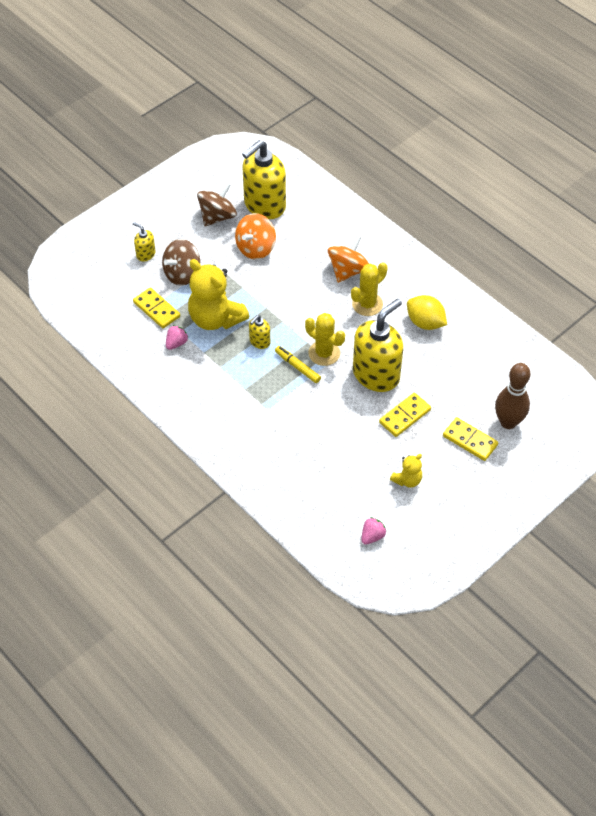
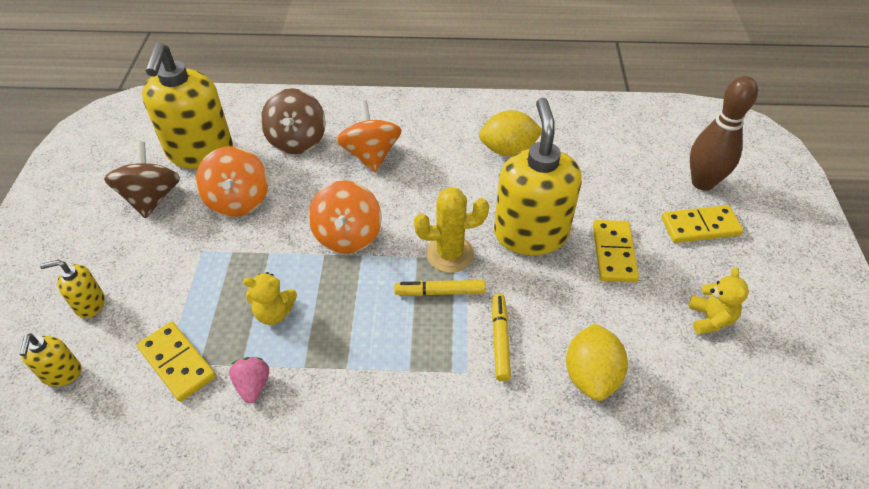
camera: 45 degrees left, 5 degrees down
yellow domino [133,288,180,328] -> yellow domino turned 45 degrees clockwise [137,322,216,402]
brown spinning top [162,239,200,286] -> brown spinning top moved to [261,88,326,154]
yellow teddy bear [188,259,249,330] -> yellow teddy bear [243,272,297,325], size x0.49
yellow soap dispenser [249,315,270,349] -> yellow soap dispenser moved to [20,333,82,387]
yellow cactus [351,262,388,316] -> none
pink strawberry [361,517,387,545] -> none
none -> orange spinning top [308,180,382,253]
none -> yellow marker [492,294,511,381]
none -> yellow lemon [566,323,628,401]

